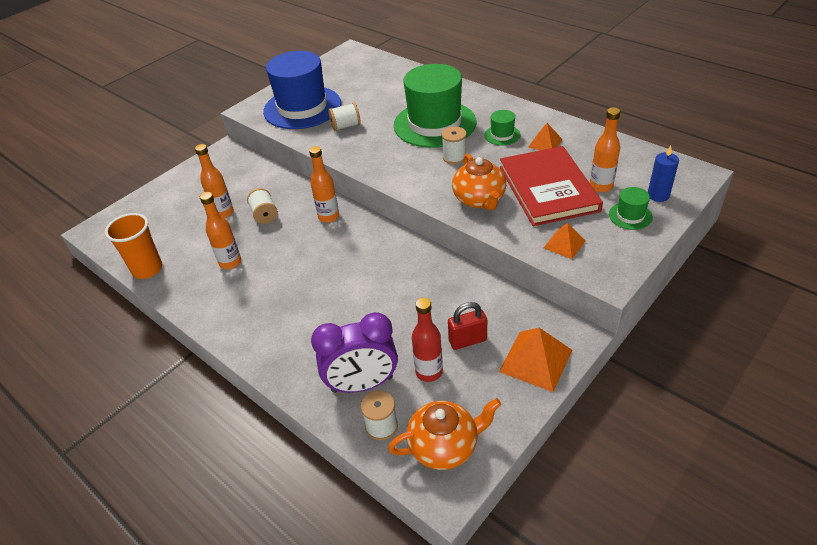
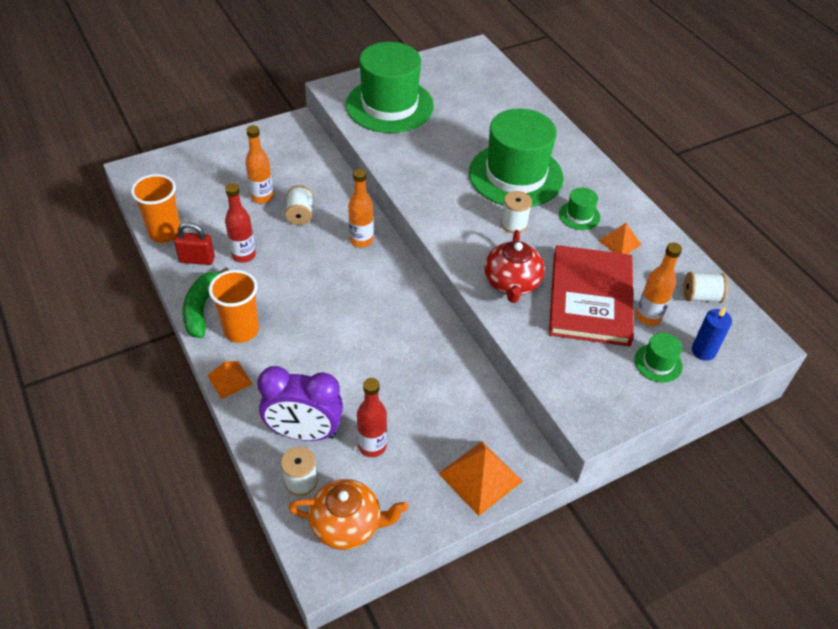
camera: 15 degrees right, 5 degrees up
orange bottle [200,192,241,269] -> red bottle [225,183,256,263]
blue hat [263,51,341,129] -> green hat [346,42,434,133]
white spool [328,103,361,131] -> white spool moved to [683,272,728,303]
red padlock [448,302,487,350] -> red padlock moved to [174,222,215,265]
orange teapot [452,153,506,210] -> red teapot [484,230,545,303]
orange pyramid [544,223,586,259] -> orange pyramid moved to [207,361,253,399]
none -> green banana [182,267,229,338]
none -> orange cup [209,270,259,343]

